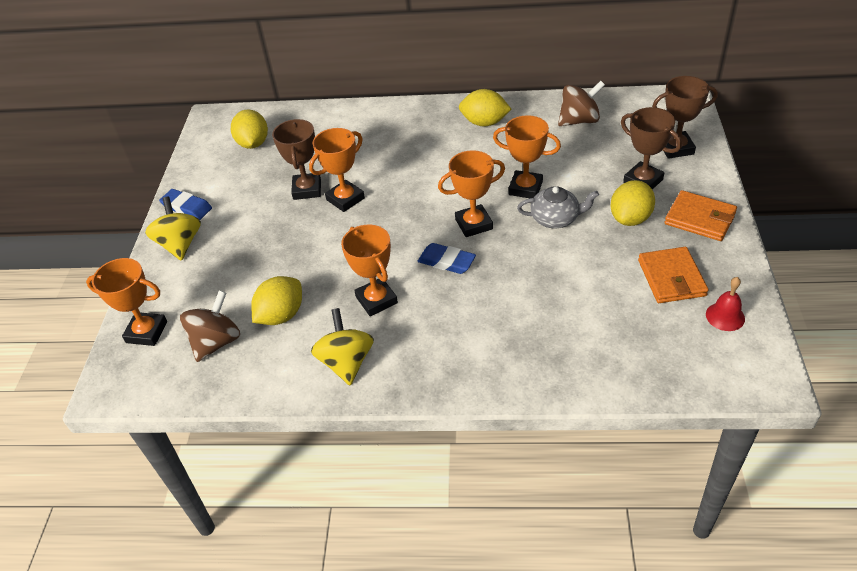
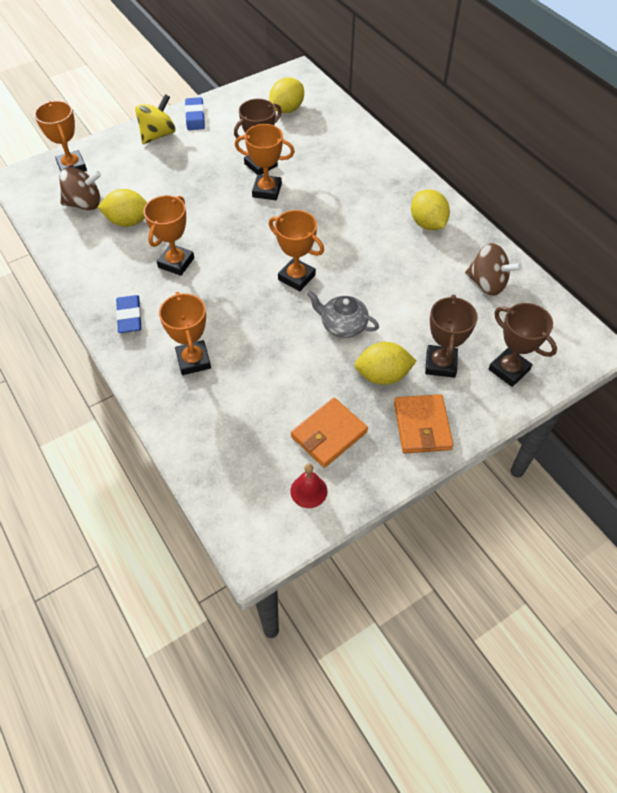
camera: 50 degrees right, 10 degrees up
yellow spinning top [311,308,374,385] -> none
blue eraser [417,243,476,274] -> blue eraser moved to [116,295,142,333]
orange trophy [493,115,561,198] -> orange trophy moved to [159,292,211,375]
grey teapot [517,186,599,228] -> grey teapot turned 150 degrees clockwise [307,291,379,338]

